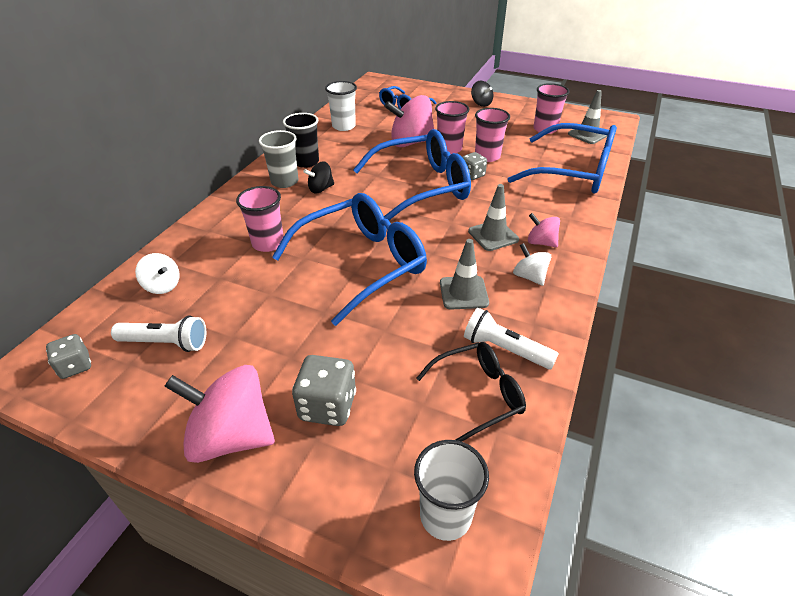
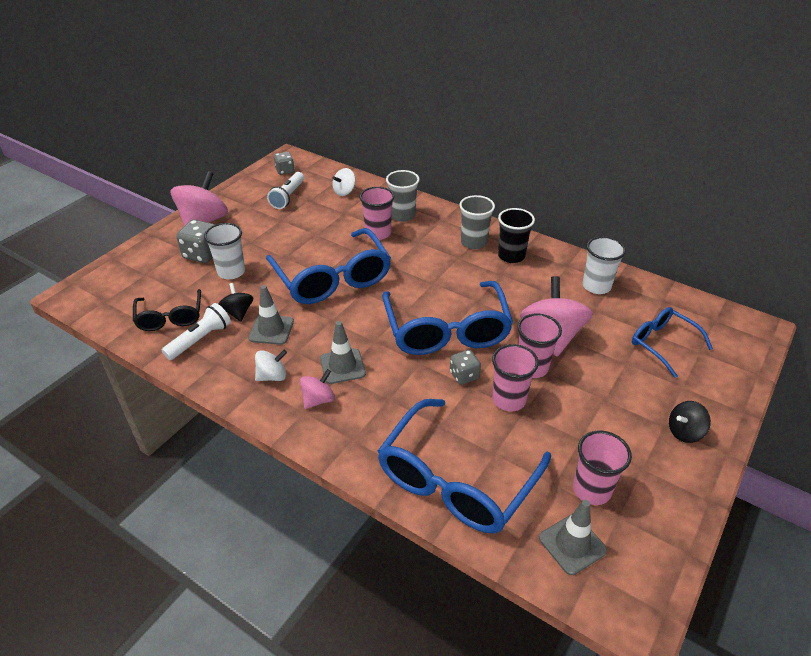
camera: 100 degrees right, 0 degrees up
black spinning top [303,161,334,193] -> black spinning top moved to [219,283,253,322]
white cup [414,440,489,541] -> white cup moved to [204,223,245,279]
none -> grey cup [386,170,420,222]

